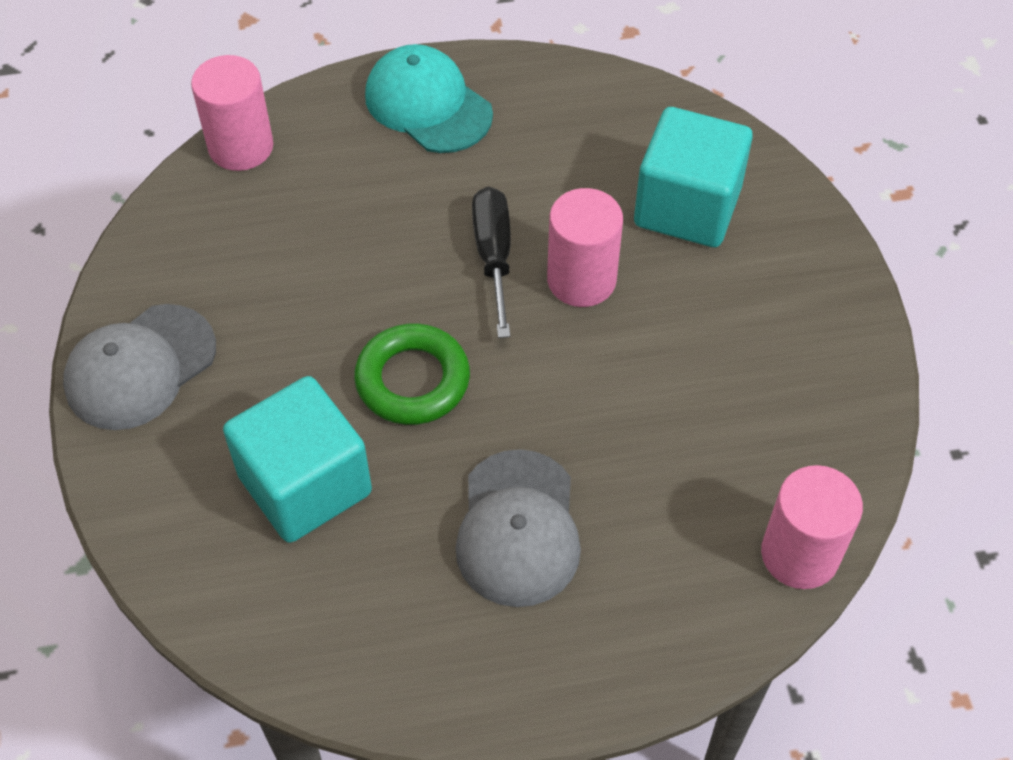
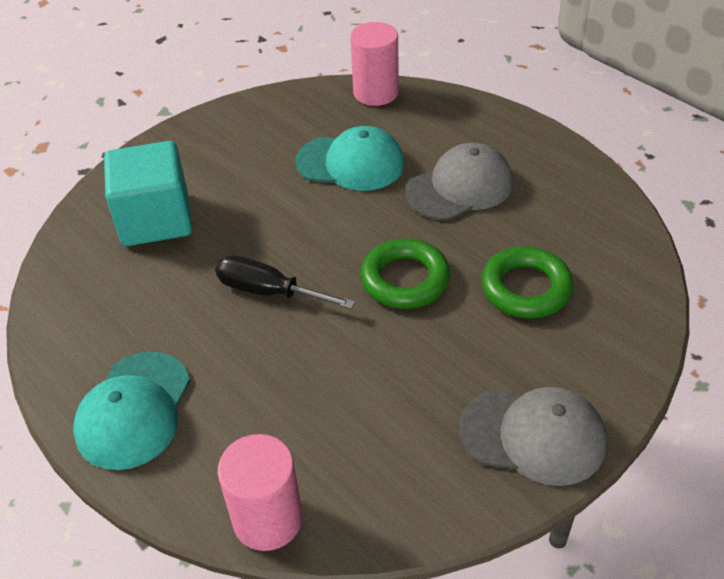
camera: 120 degrees left, 10 degrees down
turquoise cube [223,376,372,543] -> green ring [481,246,574,318]
black screwdriver [472,187,511,338] -> black screwdriver turned 60 degrees clockwise [215,255,355,309]
pink cylinder [547,188,623,307] -> none
none -> turquoise cap [295,126,404,191]

